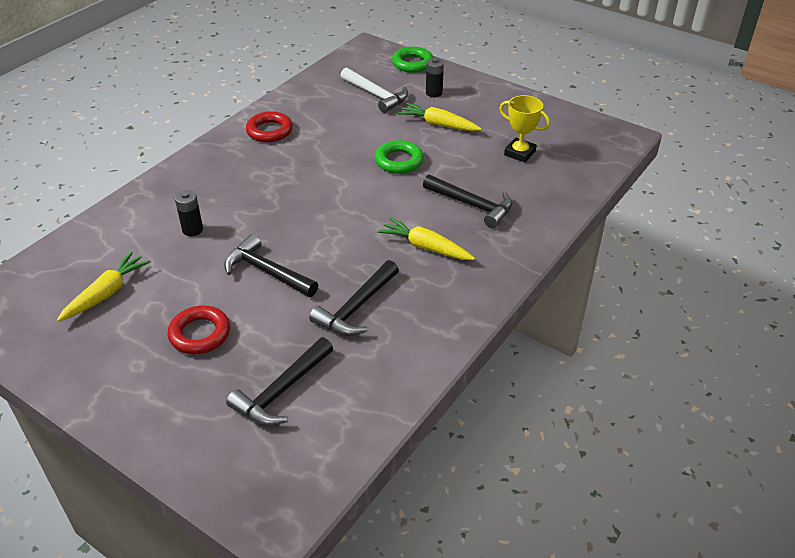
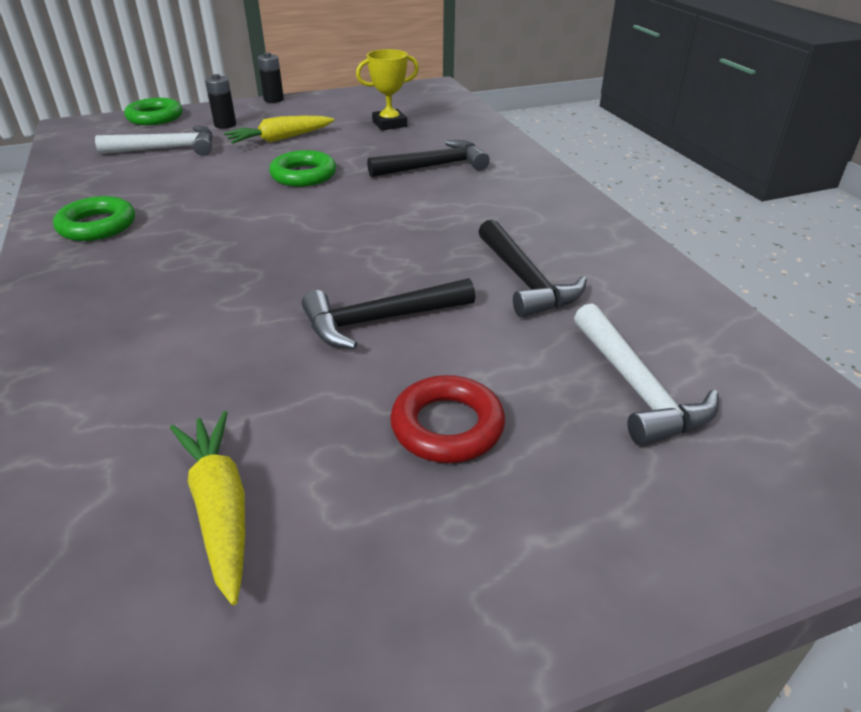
camera: 55 degrees left, 5 degrees down
black battery [175,190,203,236] -> black battery moved to [257,52,284,103]
black hammer [226,337,333,426] -> white hammer [574,303,719,446]
red ring [246,111,293,143] -> green ring [53,196,135,241]
yellow carrot [378,217,475,260] -> none

